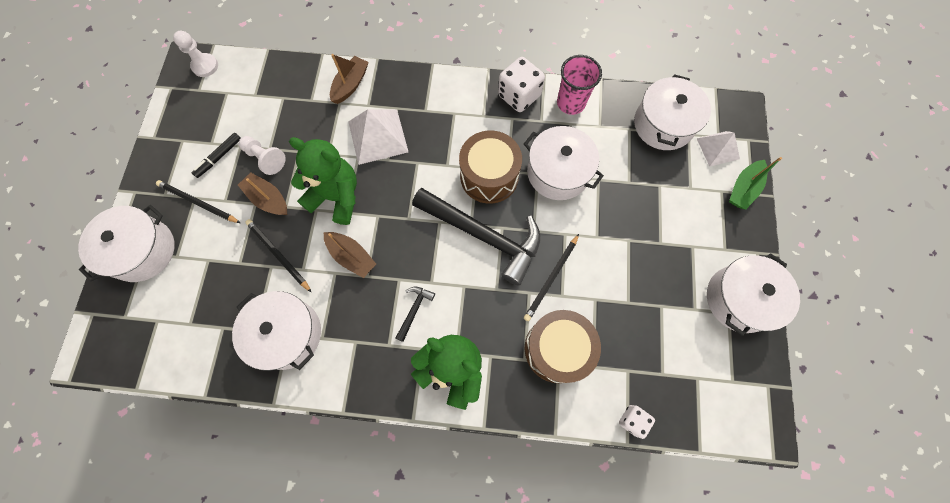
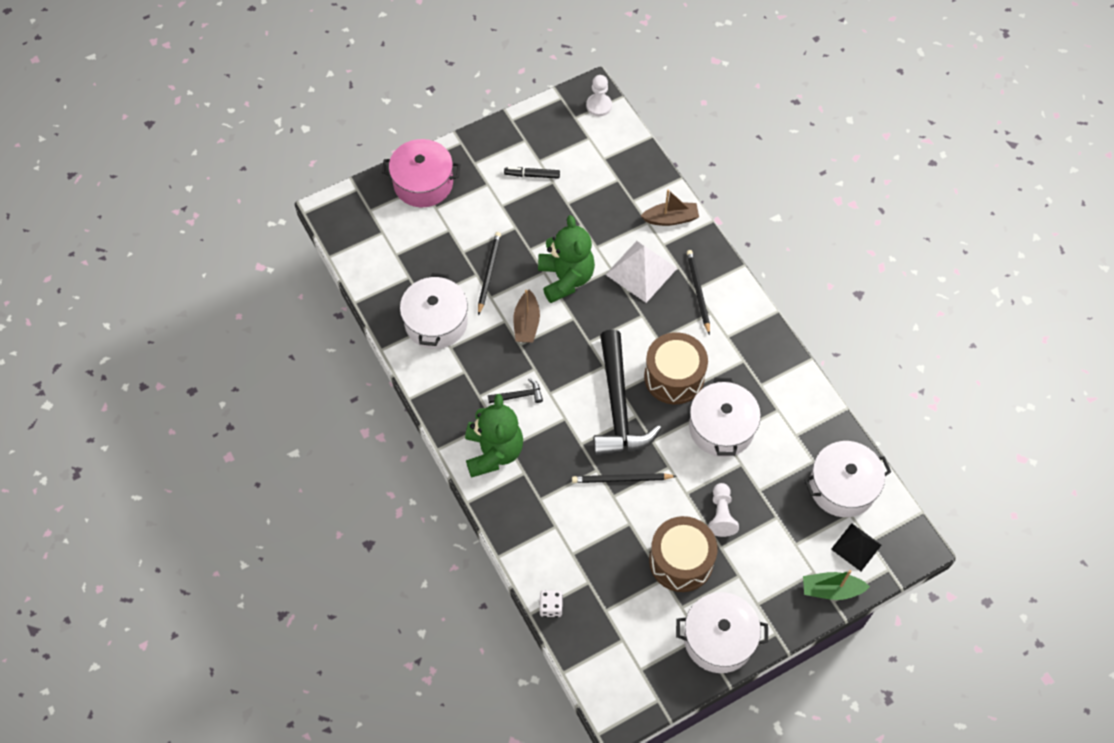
camera: 55 degrees right, 10 degrees down
white pot [78,205,175,282] -> pink pot [382,139,461,207]
black pencil [156,180,240,223] -> black pencil moved to [687,250,710,335]
brown boat [238,172,288,215] -> none
white pawn [239,136,286,175] -> white pawn moved to [708,483,739,537]
white dice [498,57,545,112] -> none
brown drum [525,310,601,383] -> brown drum moved to [649,516,718,592]
pink cup [557,55,602,115] -> none
white pyramid [697,131,740,167] -> black pyramid [831,523,881,571]

